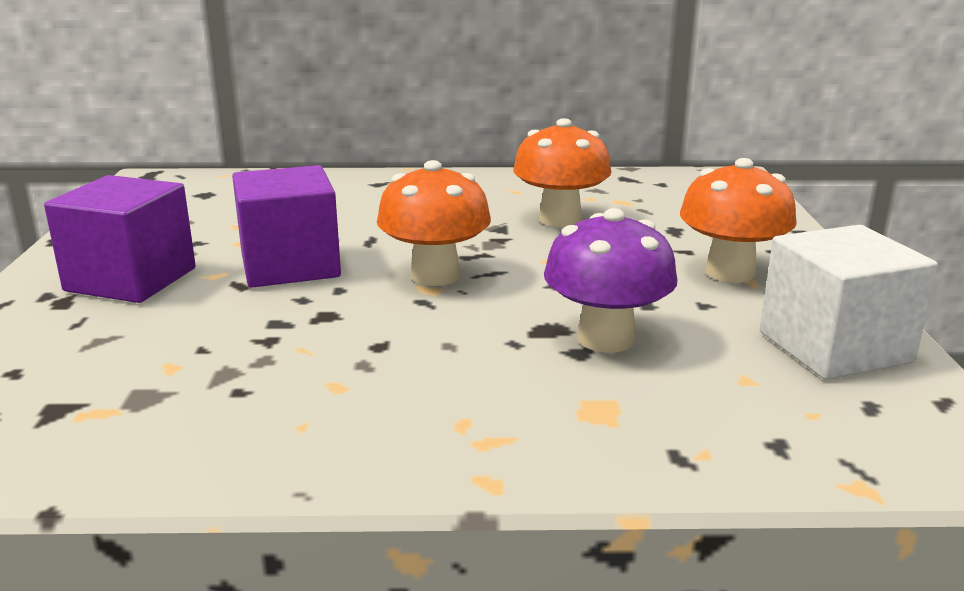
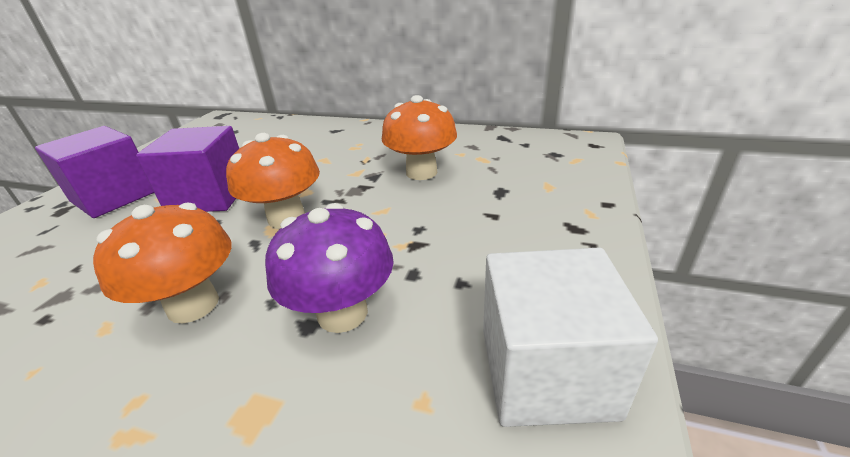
camera: 20 degrees right, 10 degrees up
orange mushroom [680,158,797,283] -> orange mushroom moved to [93,202,231,323]

